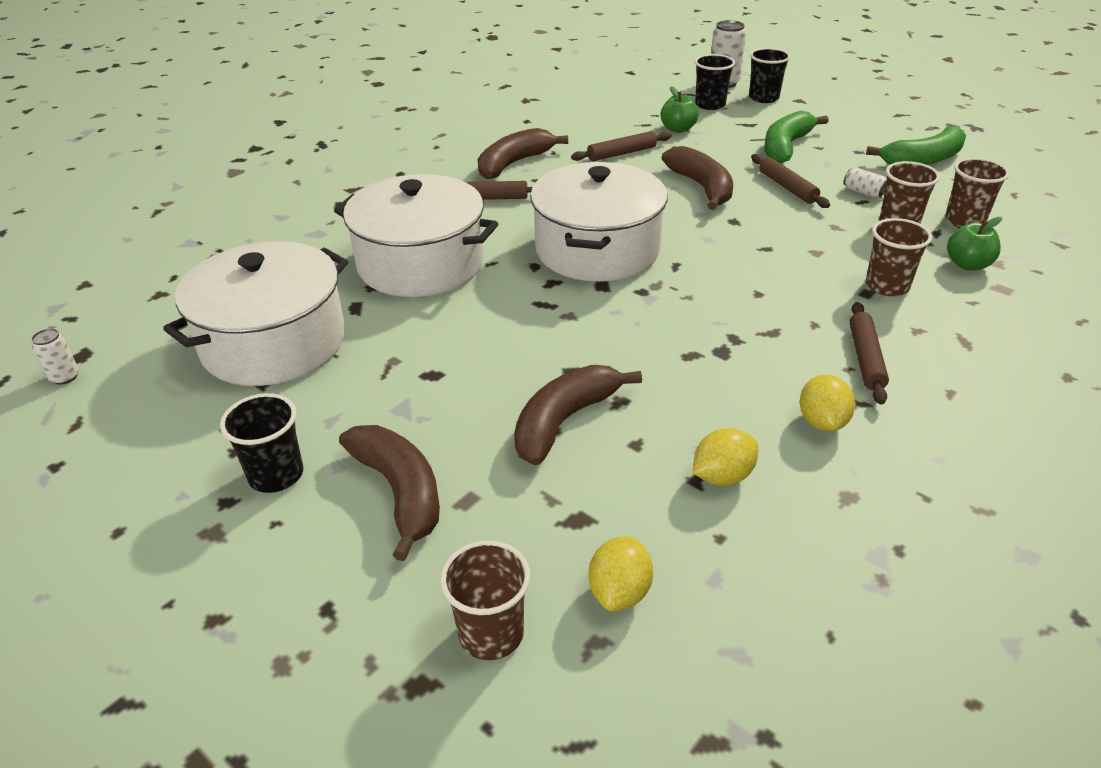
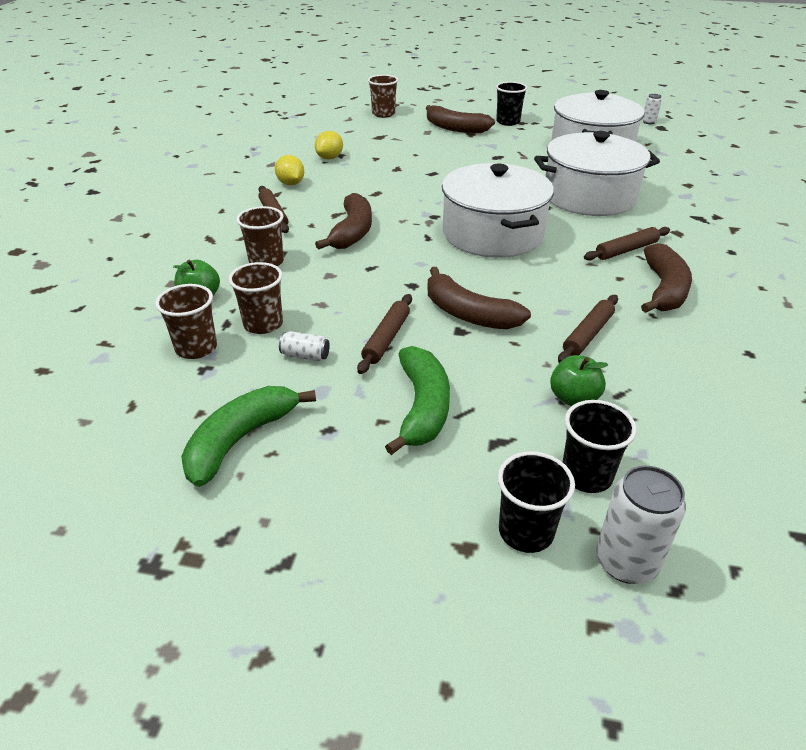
camera: 150 degrees right, 0 degrees up
brown banana [514,365,642,465] -> brown banana moved to [315,193,372,250]
yellow lemon [588,536,653,611] -> none
brown rolling pin [751,154,830,208] -> brown rolling pin turned 75 degrees clockwise [357,294,412,374]

